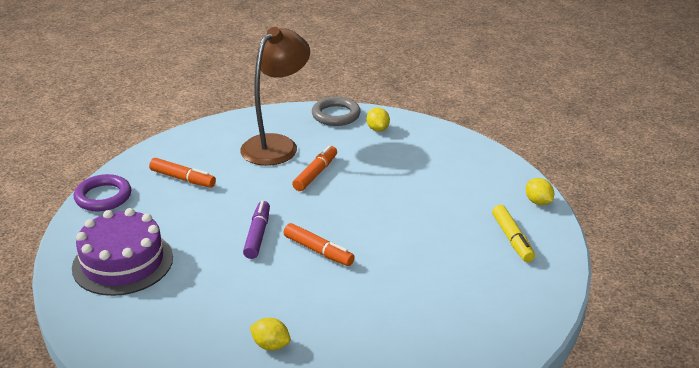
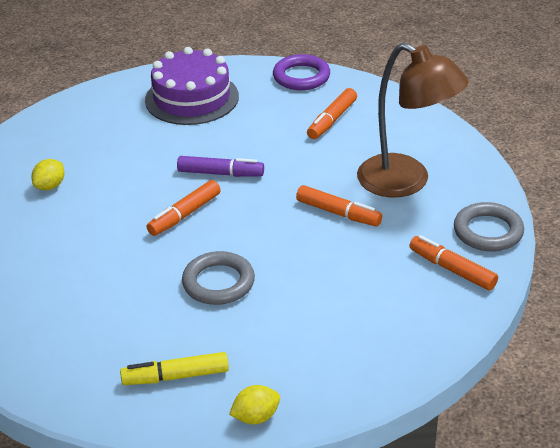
camera: 95 degrees right, 5 degrees up
yellow lemon [366,107,390,132] -> orange marker [409,235,498,290]
none -> grey ring [182,251,255,305]

